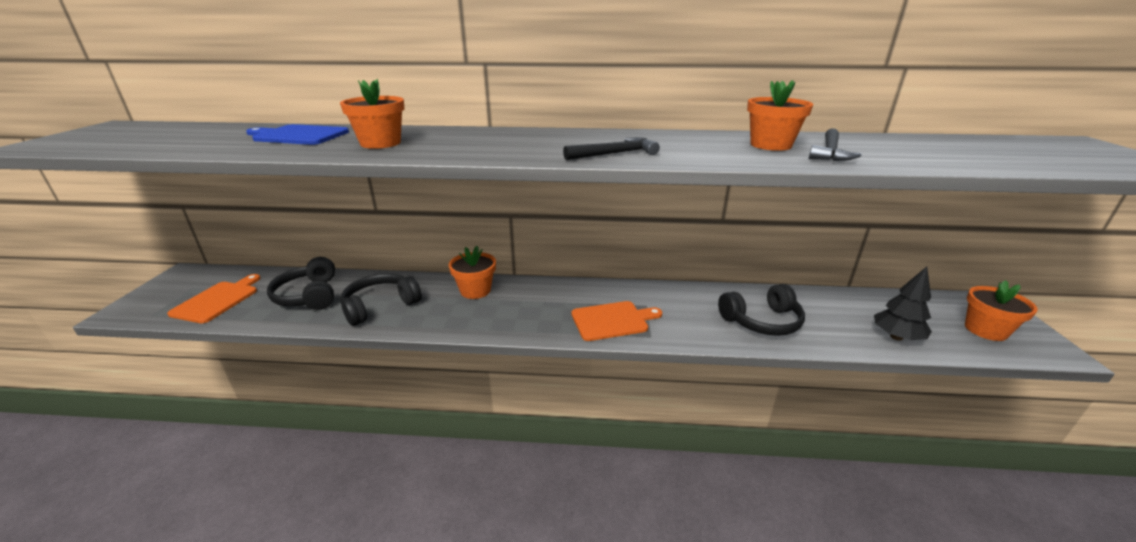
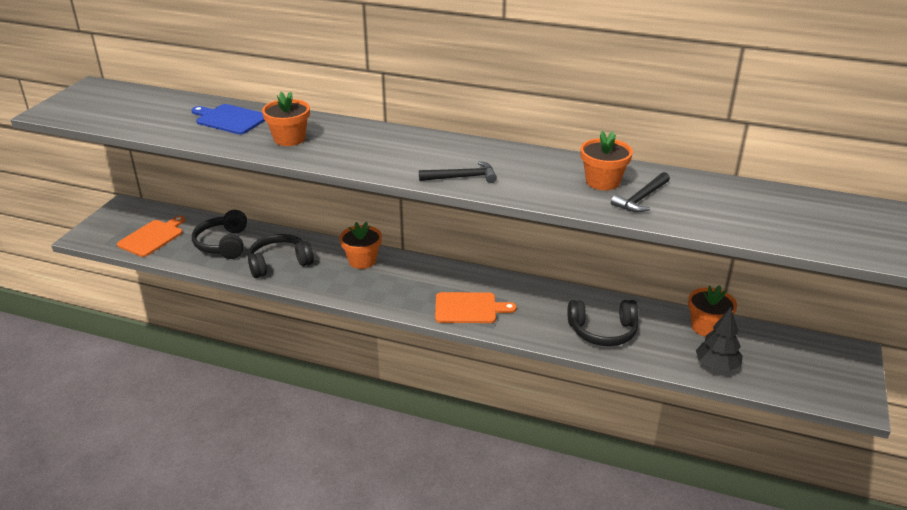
camera: 15 degrees right, 5 degrees up
orange flower pot [965,280,1038,341] -> orange flower pot moved to [688,285,737,337]

